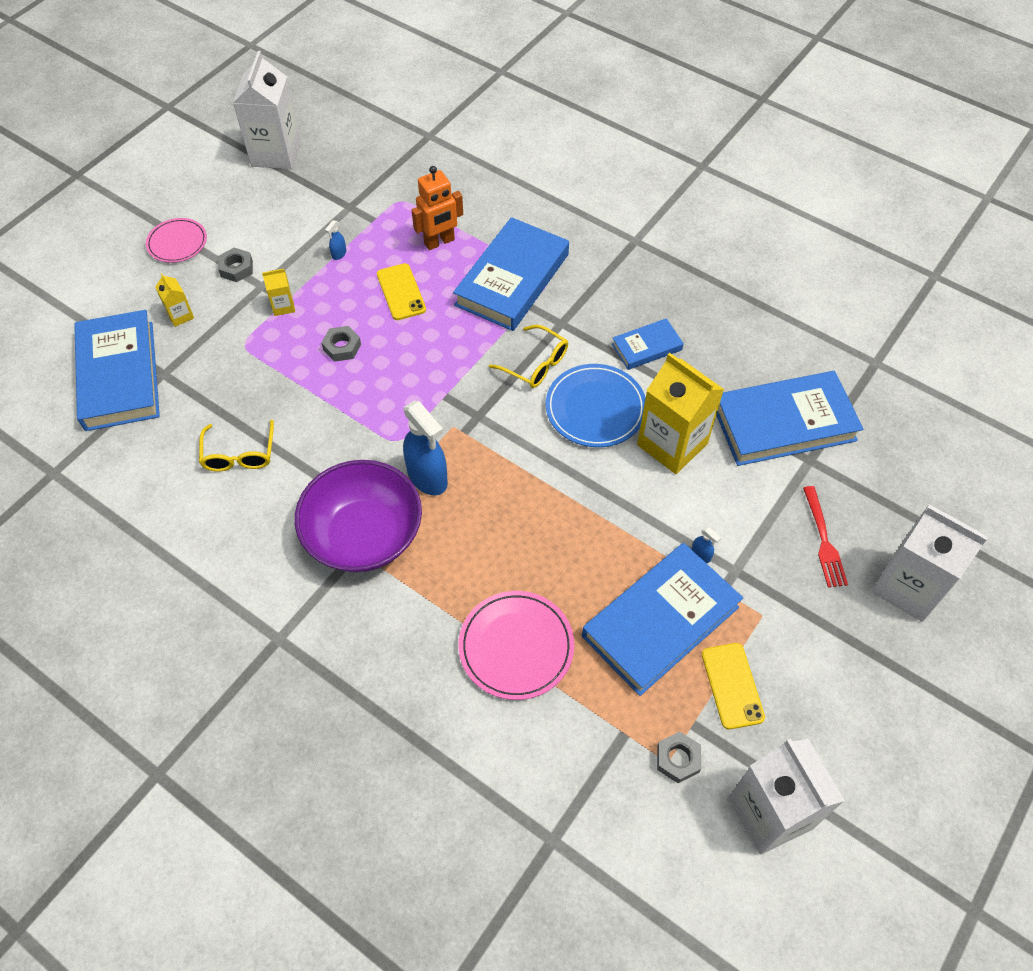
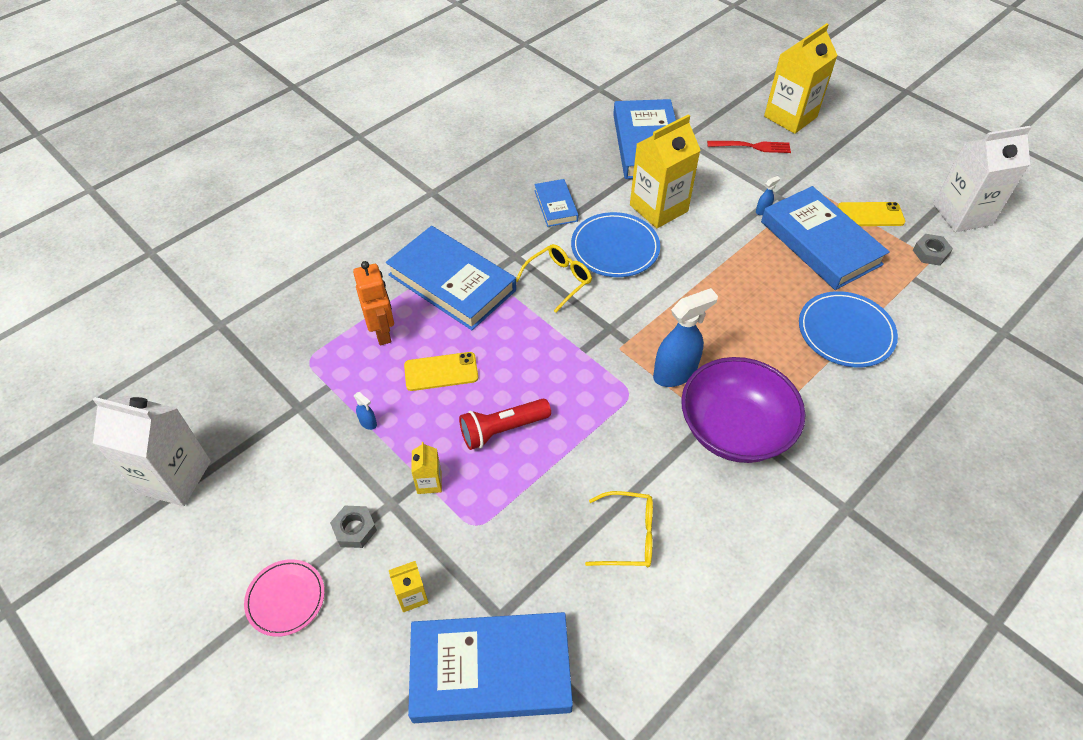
camera: 80 degrees left, 5 degrees down
grey nut [321,326,361,362] -> red flashlight [459,399,551,450]
pink plate [458,591,574,700] -> blue plate [799,291,898,367]
white carton [872,504,988,622] -> yellow carton [764,23,838,134]

